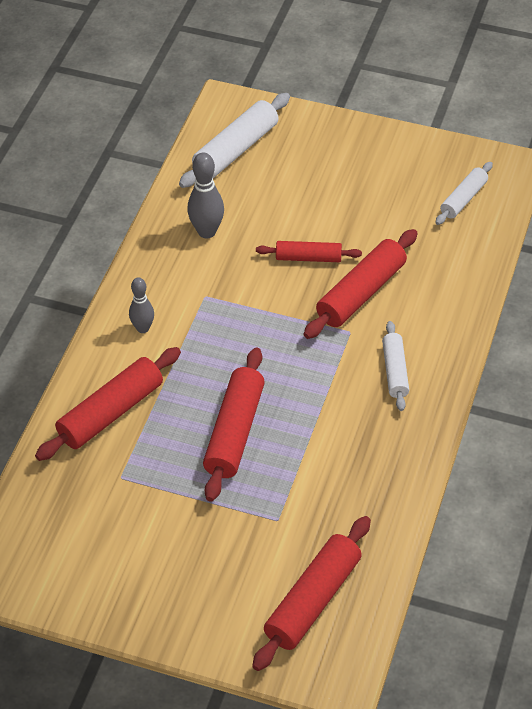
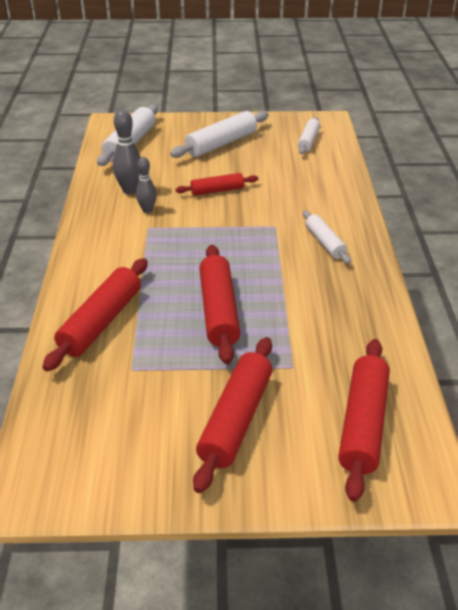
camera: 20 degrees left, 10 degrees down
grey bowling pin [129,277,154,333] -> grey bowling pin moved to [136,157,157,213]
red rolling pin [304,229,418,339] -> red rolling pin moved to [193,337,272,493]
none -> white rolling pin [170,111,269,158]

